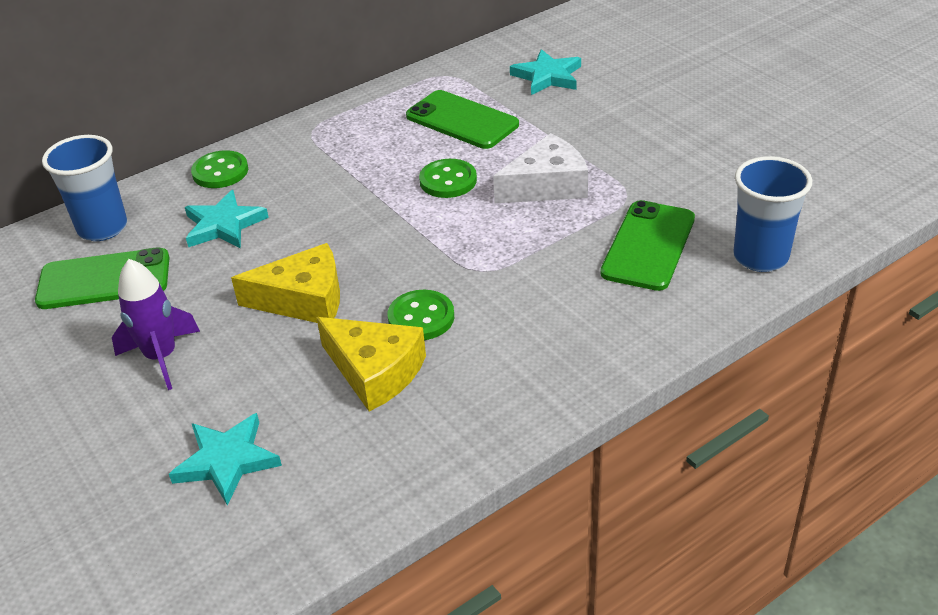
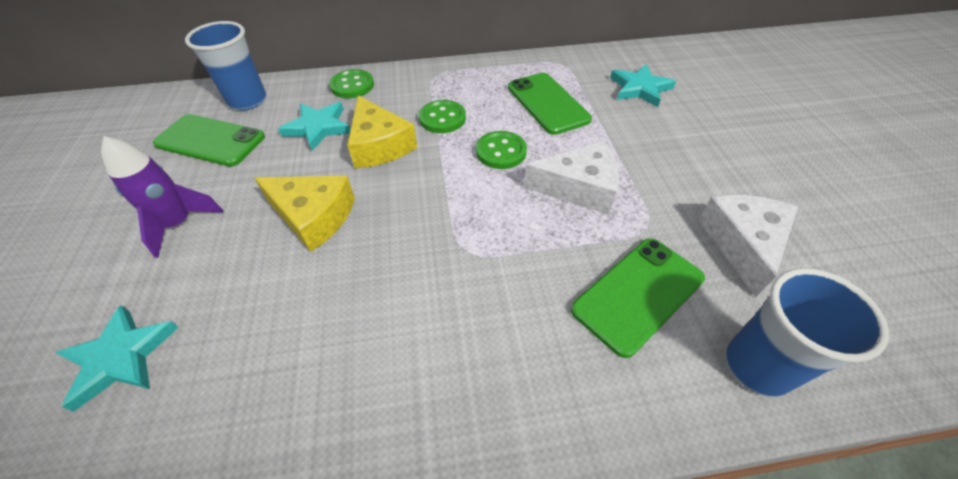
camera: 25 degrees right, 10 degrees up
yellow cheese [316,317,426,412] -> yellow cheese moved to [347,95,417,168]
green button [388,290,454,340] -> green button moved to [419,100,466,133]
none -> white cheese [698,195,798,297]

